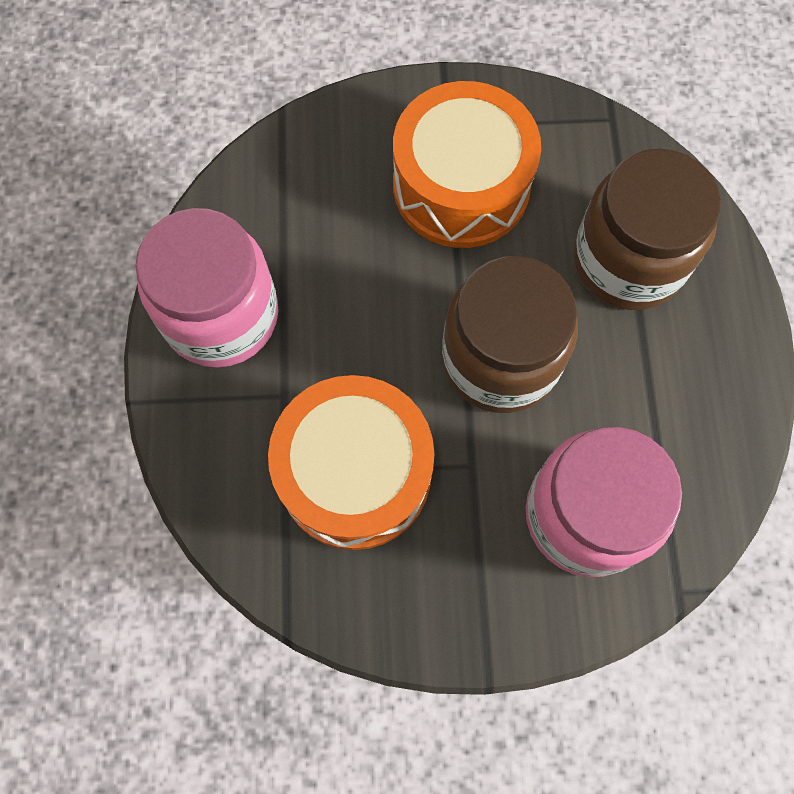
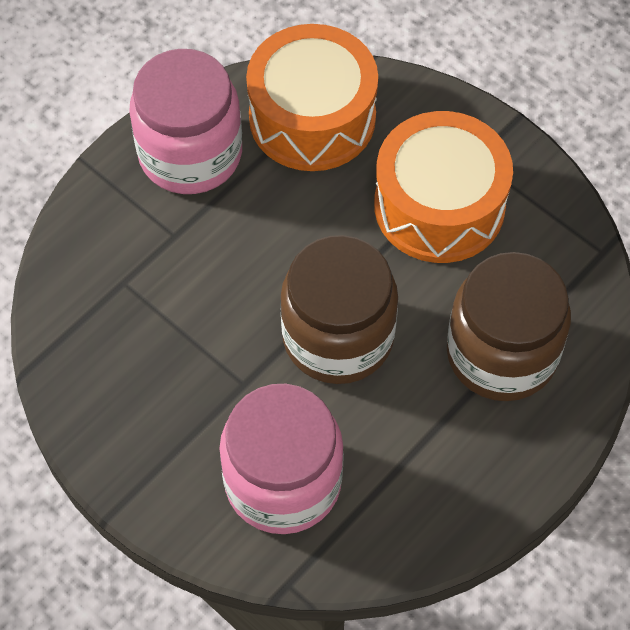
camera: 45 degrees right, 10 degrees down
orange drum [268,375,434,550] -> orange drum moved to [246,24,378,171]

